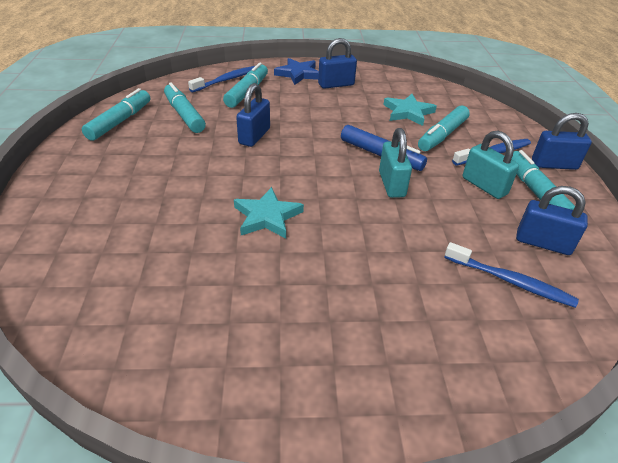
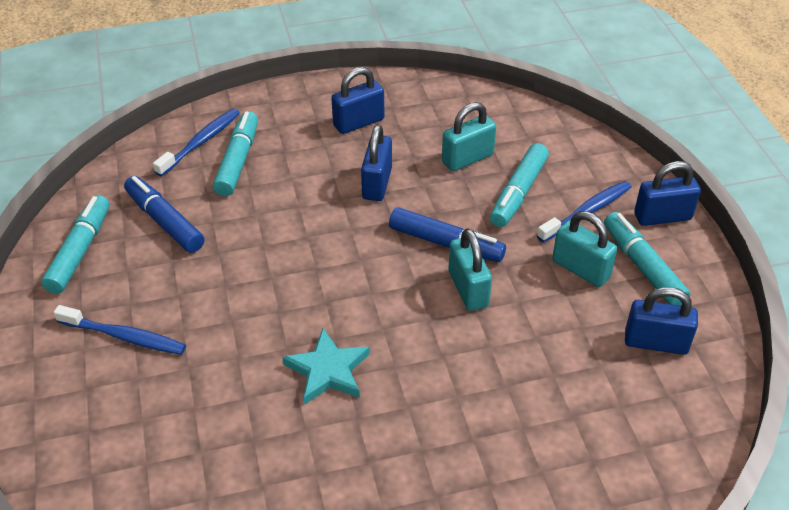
camera: 10 degrees left, 5 degrees up
turquoise marker [164,83,206,133] -> blue marker [124,176,205,253]
blue padlock [236,83,270,147] -> blue padlock moved to [361,125,392,201]
blue star [274,58,319,85] -> none
turquoise star [384,94,437,126] -> turquoise padlock [442,102,496,171]
blue toothbrush [444,242,579,308] -> blue toothbrush moved to [54,305,186,355]

